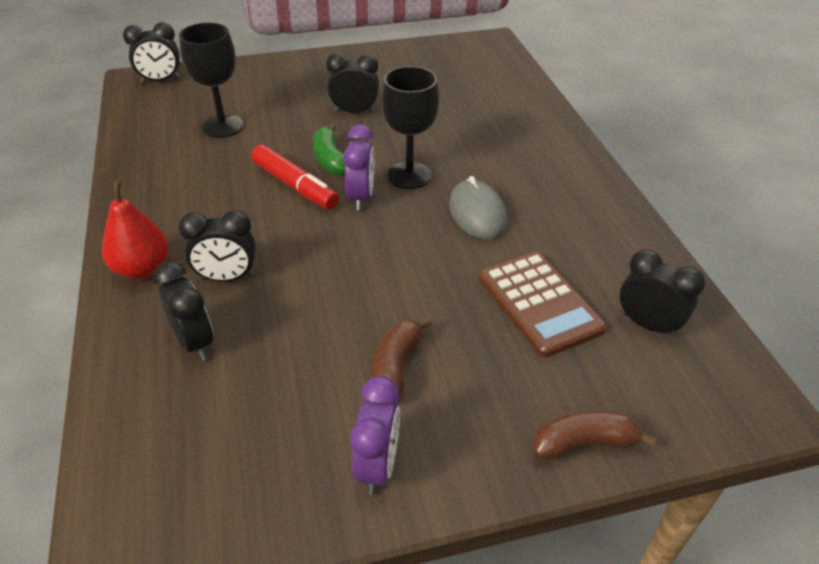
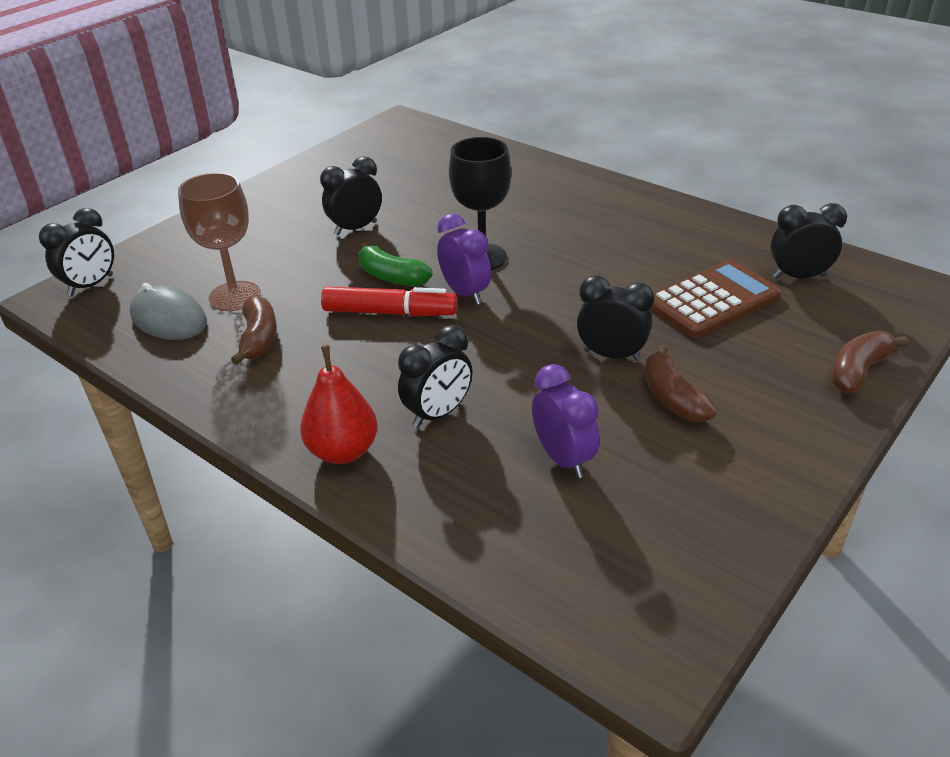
camera: 35 degrees left, 5 degrees down
black clock [153,261,214,360] -> black clock moved to [577,275,654,361]
black goblet [179,23,243,138] -> brown goblet [178,172,261,311]
purple clock [350,376,400,495] -> purple clock moved to [532,364,599,478]
grey mouse [449,176,507,240] -> grey mouse moved to [130,283,207,340]
brown calculator [479,252,607,357] -> brown calculator turned 60 degrees counterclockwise [651,260,781,338]
none -> brown banana [231,295,277,365]

